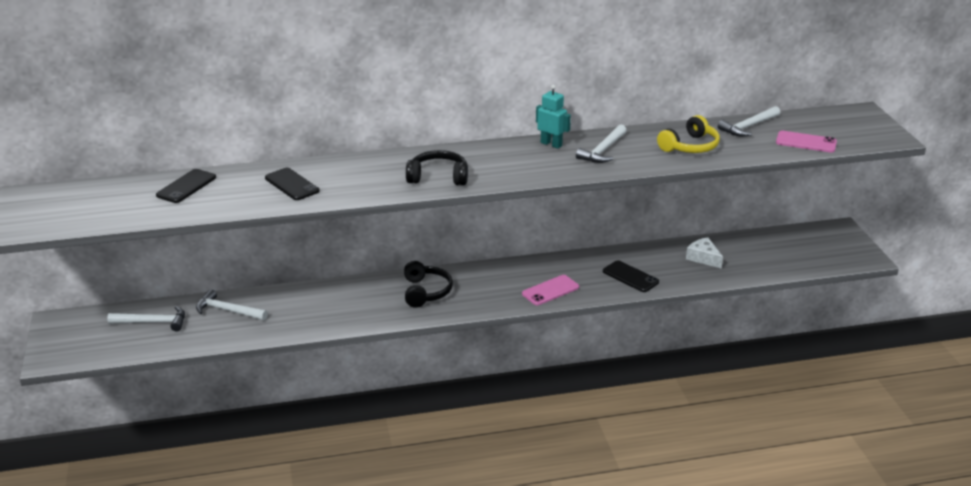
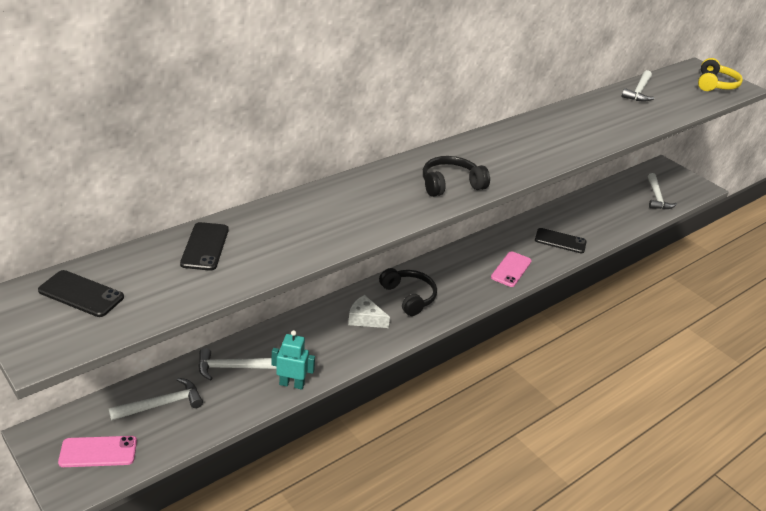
camera: 30 degrees left, 5 degrees up
black phone [265,168,320,200] -> black phone moved to [38,270,124,317]
turquoise robot [536,85,571,149] -> turquoise robot moved to [272,330,315,390]
white hammer [576,124,627,163] -> white hammer moved to [648,173,677,209]
yellow headphones [657,115,720,153] -> yellow headphones moved to [698,58,743,91]
white cheese [686,237,723,269] -> white cheese moved to [348,295,390,328]
pink phone [776,131,837,153] -> pink phone moved to [58,436,137,467]

